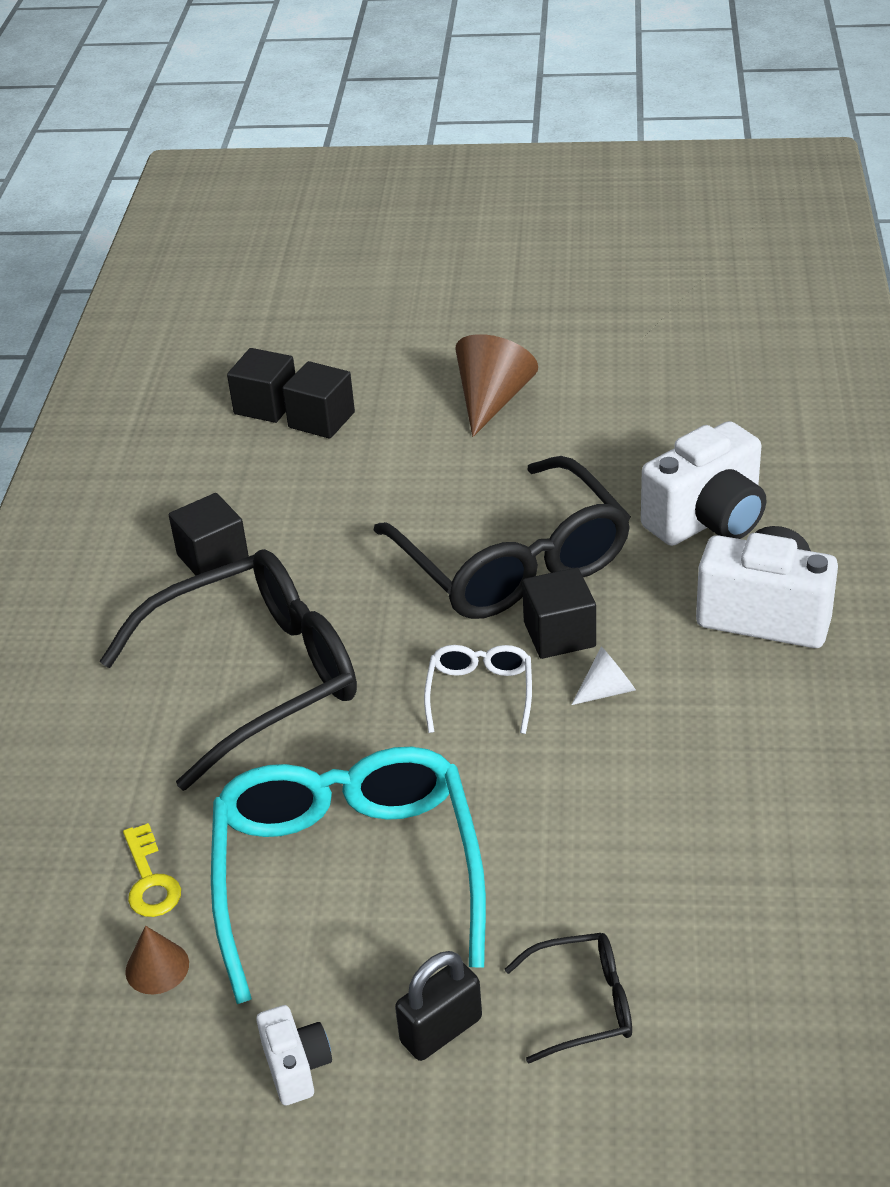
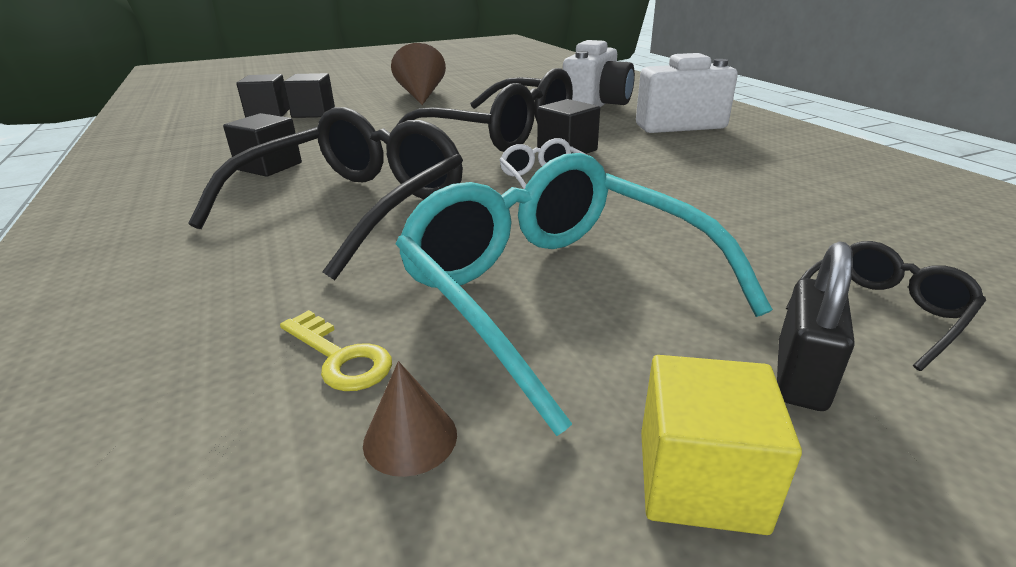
camera: 30 degrees left, 10 degrees down
white camera [256,1005,332,1106] -> yellow cube [641,355,802,535]
white cone [572,646,636,705] -> none

